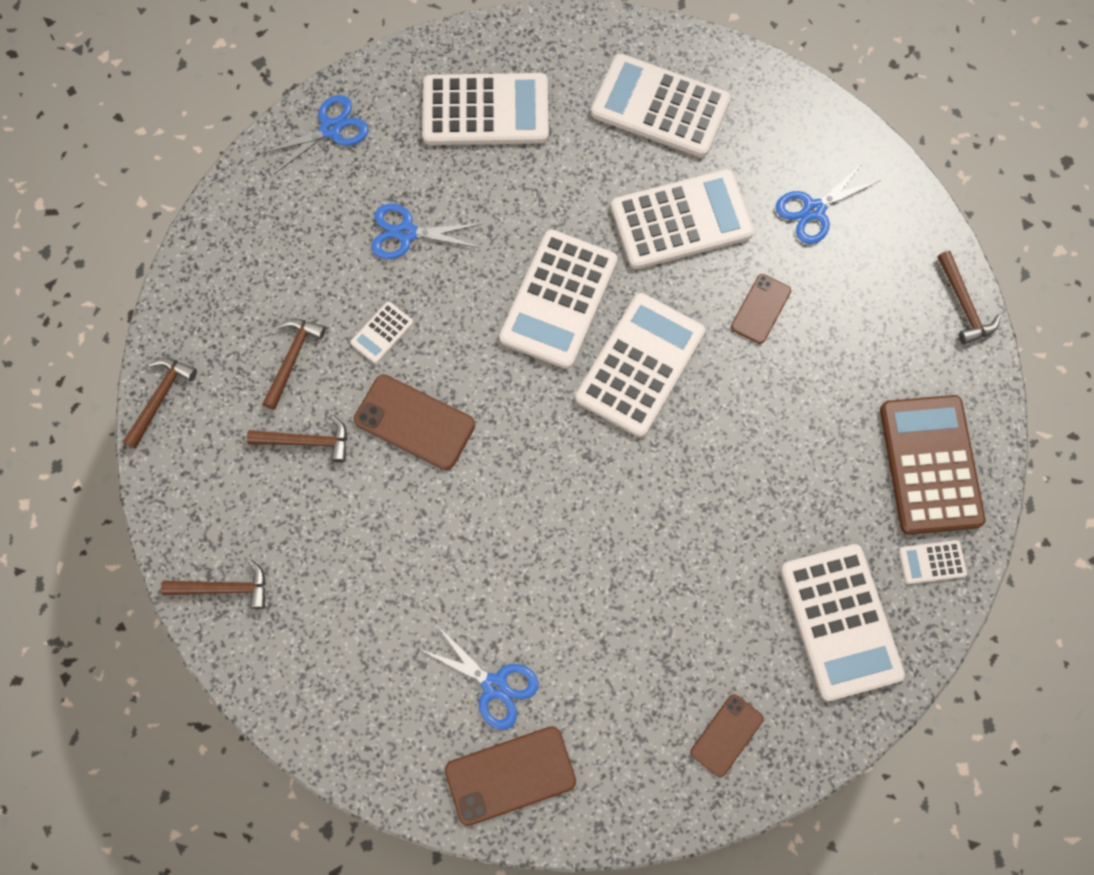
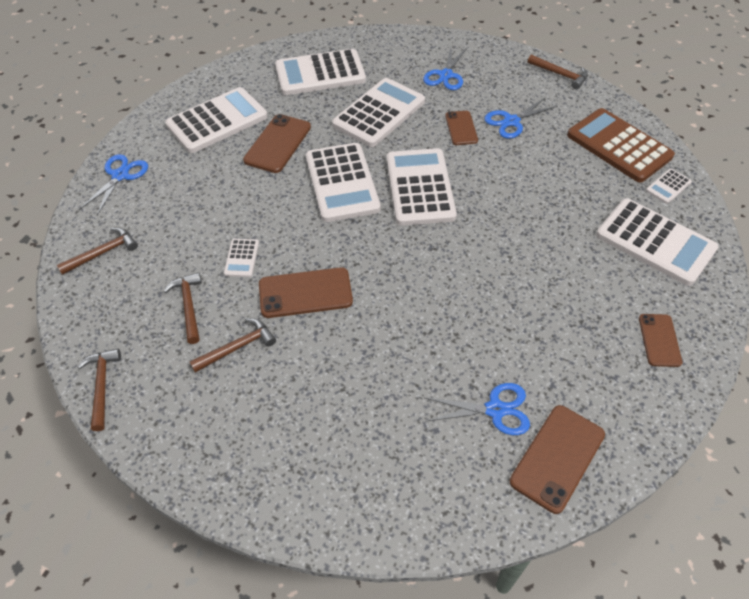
camera: 35 degrees left, 20 degrees down
brown hammer [161,560,266,609] -> brown hammer moved to [57,227,138,275]
blue scissors [371,204,481,259] -> blue scissors moved to [484,97,558,139]
none -> brown phone [243,114,311,173]

